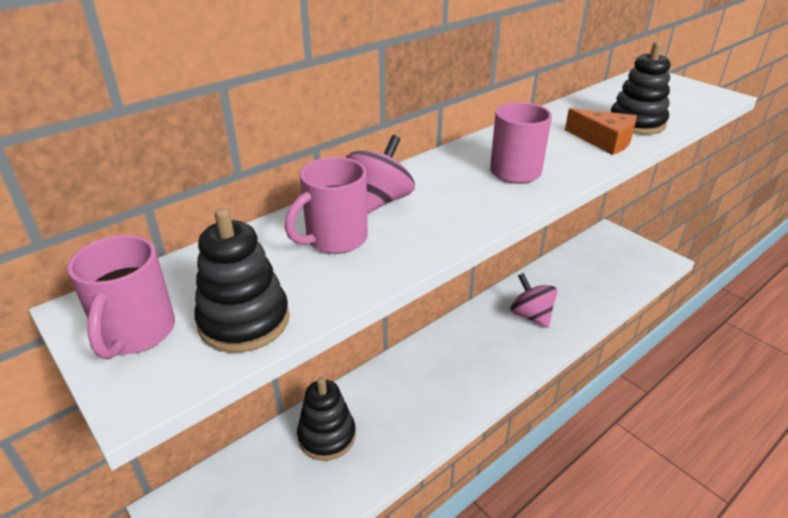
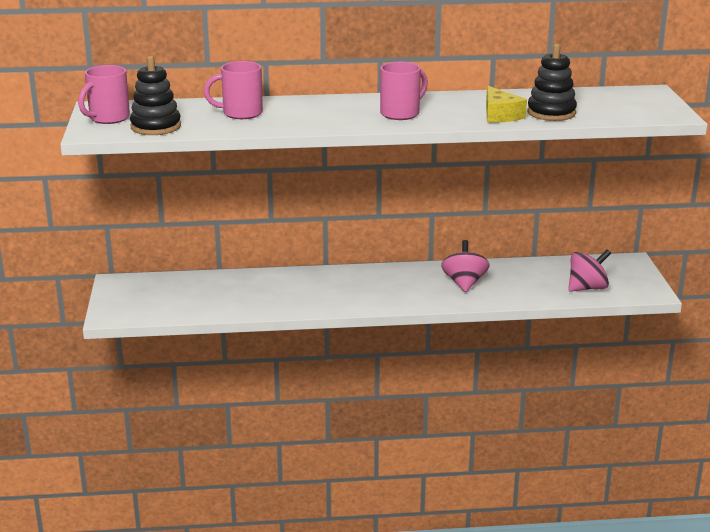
camera: 35 degrees right, 10 degrees down
black stacking toy [297,377,356,461] -> none
pink spinning top [345,135,415,214] -> pink spinning top moved to [568,249,611,292]
orange cheese [565,108,637,155] -> yellow cheese [486,86,527,123]

